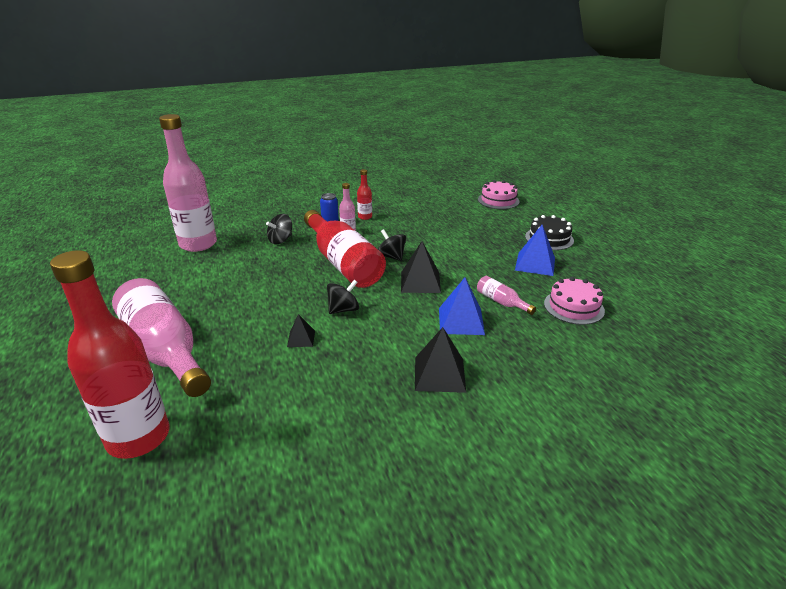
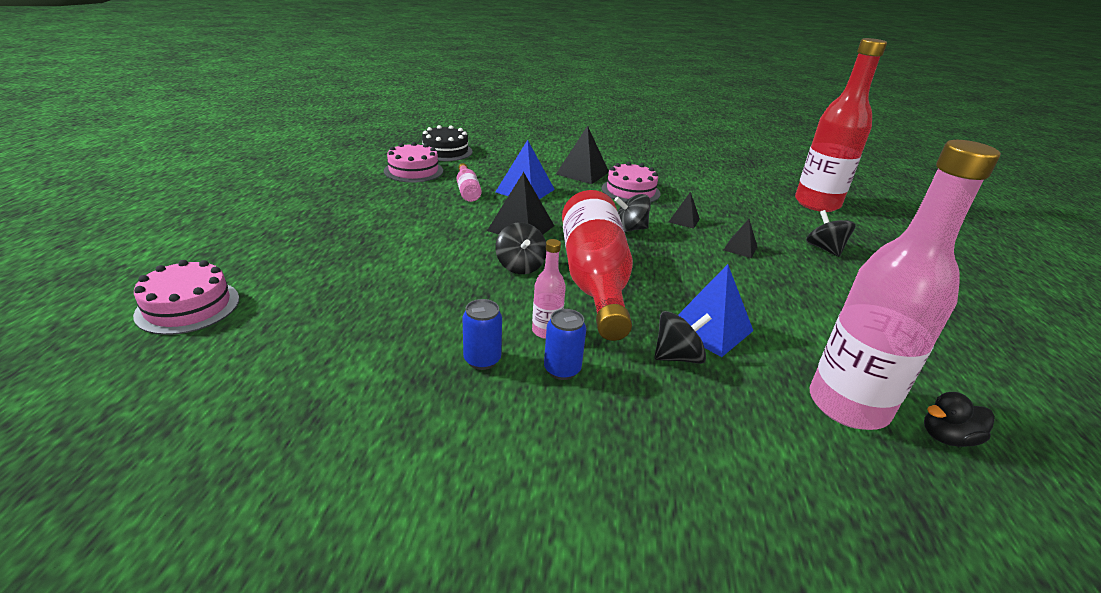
camera: 155 degrees left, 0 degrees up
pink bottle [112,278,211,397] -> black spinning top [806,210,856,257]
red bottle [357,169,372,220] -> blue can [462,299,502,370]
blue pyramid [515,225,555,276] -> blue pyramid moved to [678,264,753,357]
black cake [525,215,574,250] -> black cake moved to [422,125,473,161]
none -> pink cake [602,162,660,202]
none -> black pyramid [724,219,757,258]
none -> black duck [924,392,995,447]

